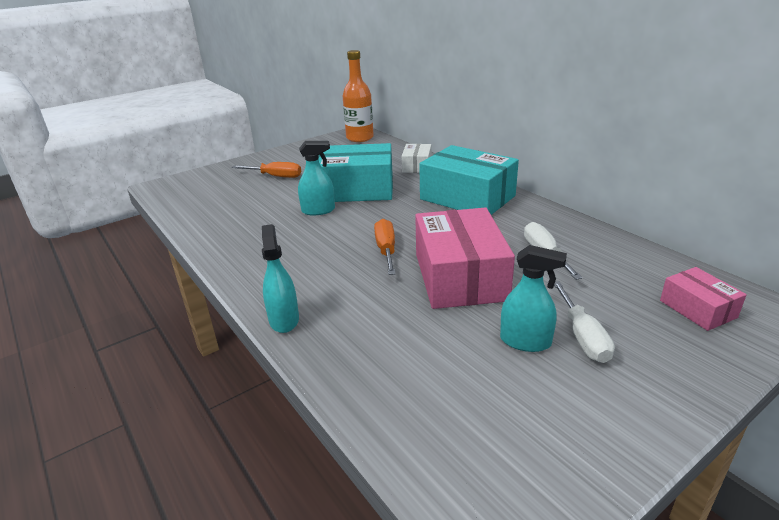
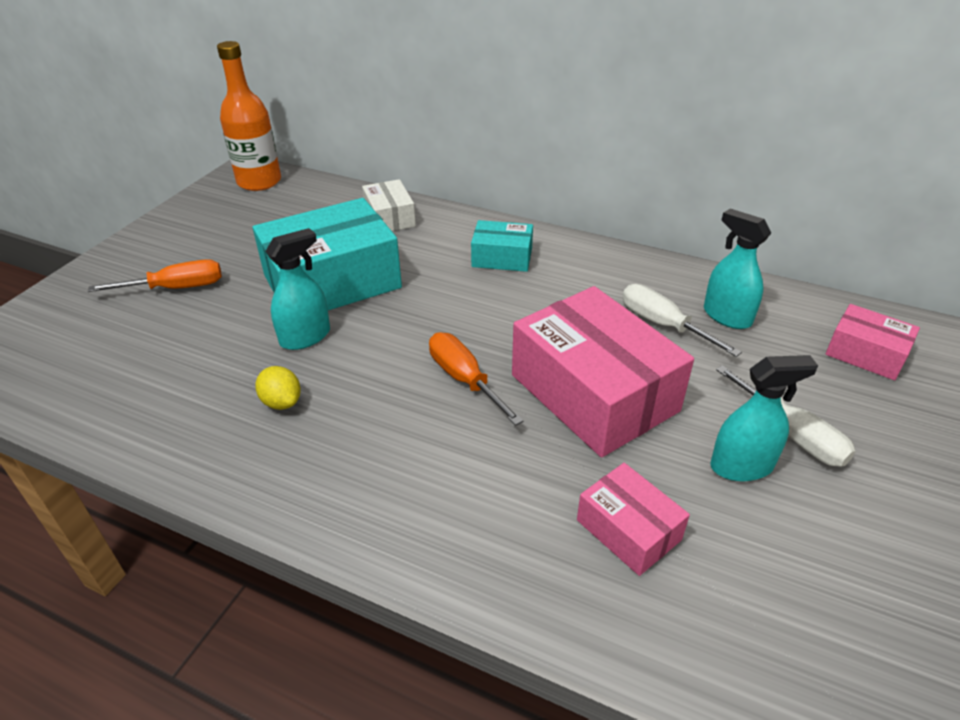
camera: 30 degrees left, 10 degrees up
turquoise spray bottle [262,224,299,333] -> turquoise spray bottle moved to [704,209,771,329]
turquoise box [419,145,519,215] -> turquoise box [471,220,533,272], size x0.51
none -> yellow lemon [255,366,301,410]
none -> pink box [577,463,690,576]

